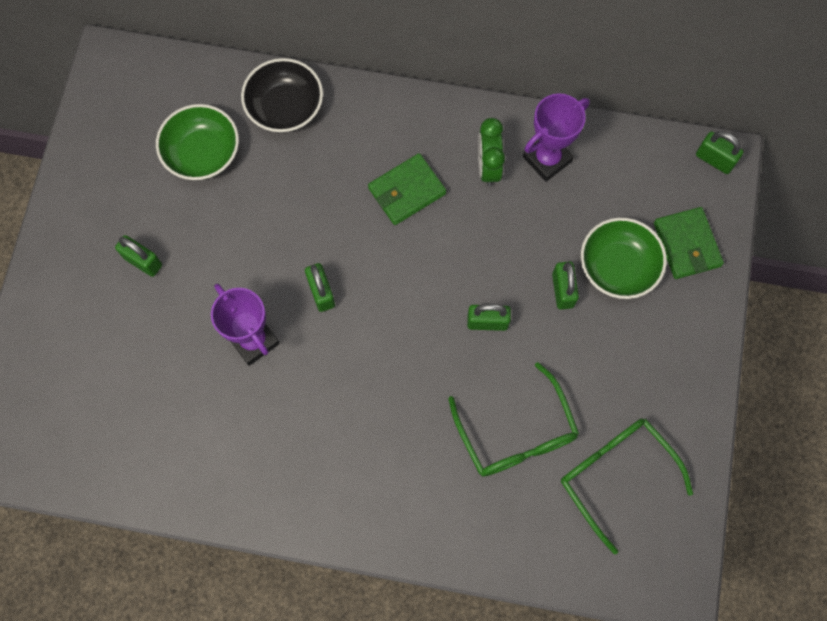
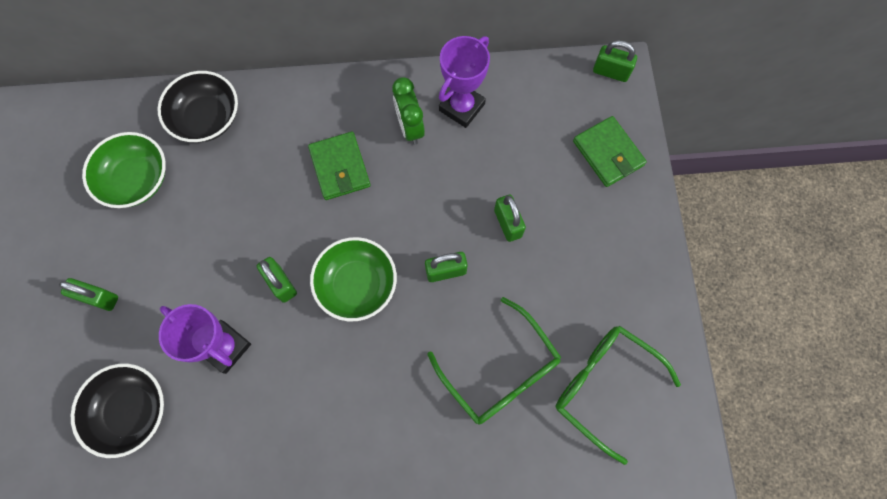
camera: 15 degrees left, 0 degrees up
green wallet [368,153,446,225] -> green wallet turned 60 degrees counterclockwise [308,132,371,200]
green bowl [581,218,667,299] -> green bowl moved to [310,237,397,321]
none -> black bowl [71,364,164,458]

